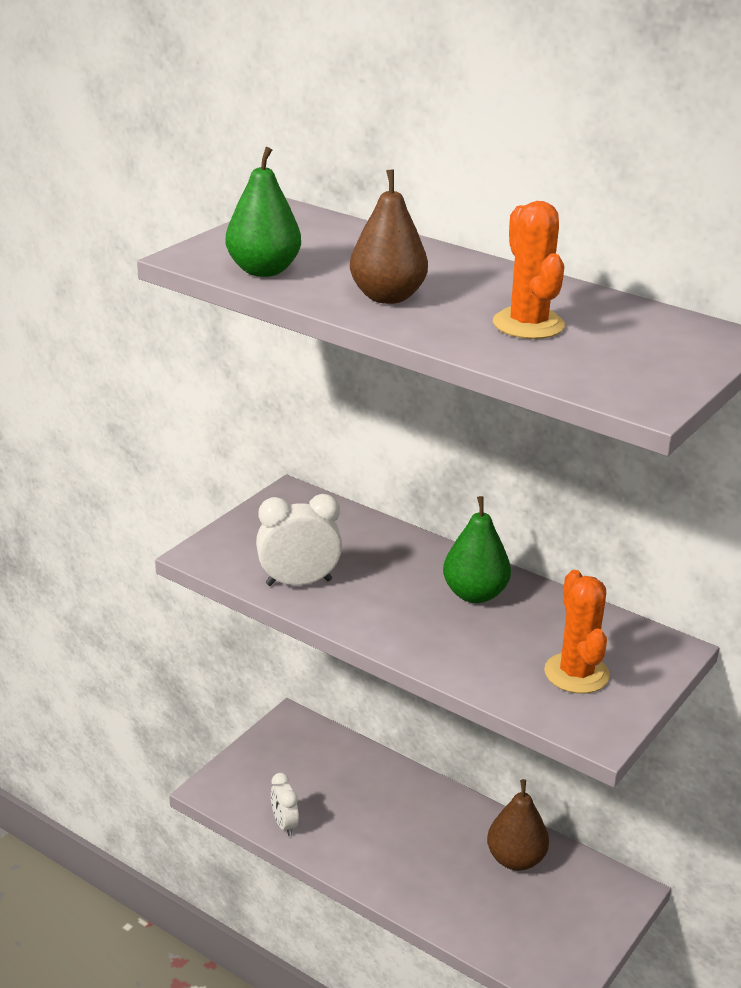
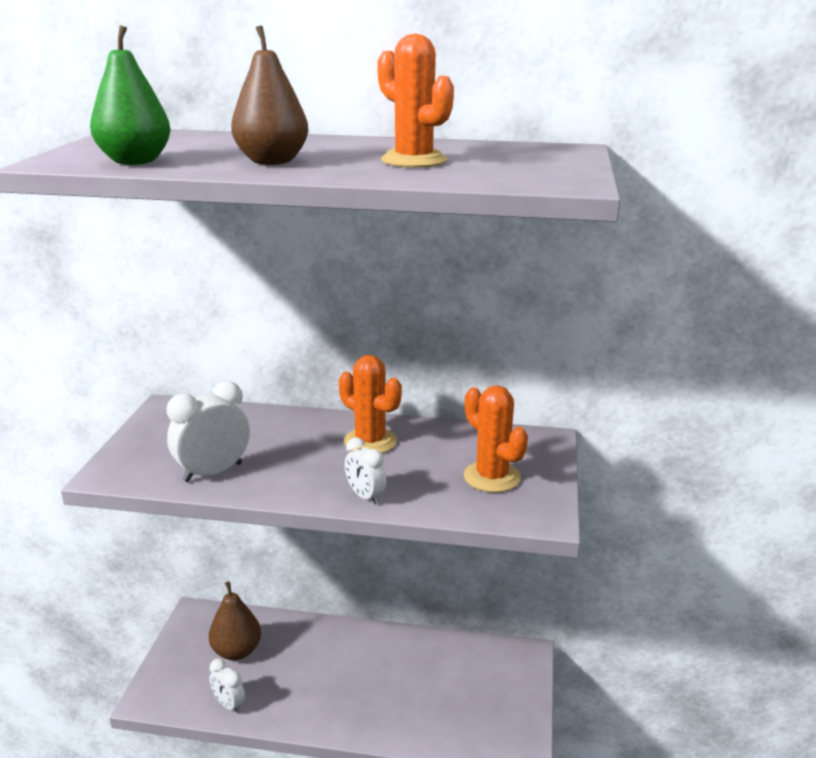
camera: 25 degrees left, 5 degrees down
green pear [443,496,511,603] -> orange cactus [339,355,402,453]
brown pear [487,779,549,871] -> brown pear moved to [209,581,261,660]
none -> white clock [345,437,386,505]

